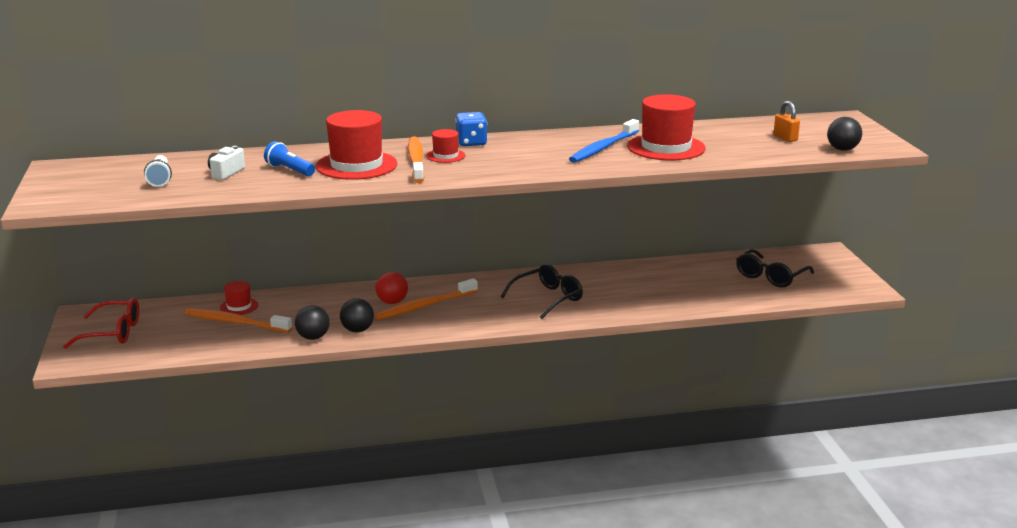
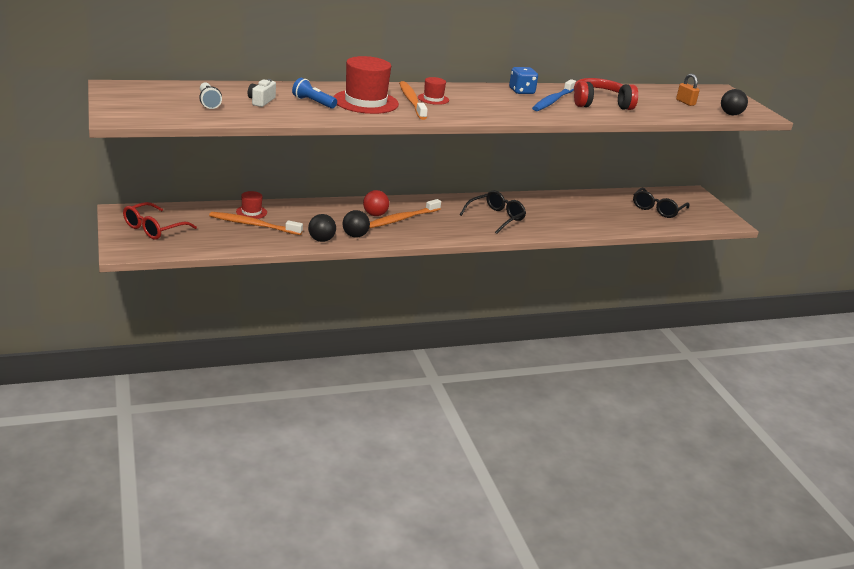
camera: 10 degrees left, 5 degrees up
red glasses [63,298,139,349] -> red glasses turned 135 degrees clockwise [123,202,197,240]
blue dice [455,112,487,146] -> blue dice moved to [509,67,538,94]
red hat [627,94,706,160] -> red headphones [574,78,638,110]

